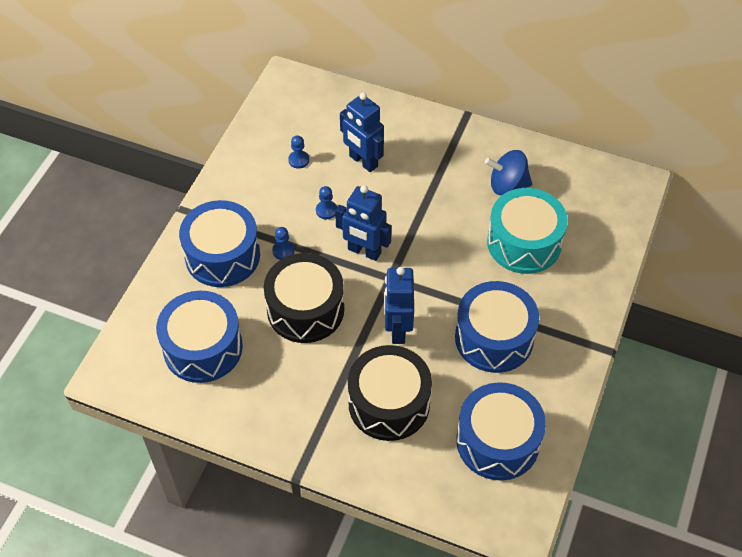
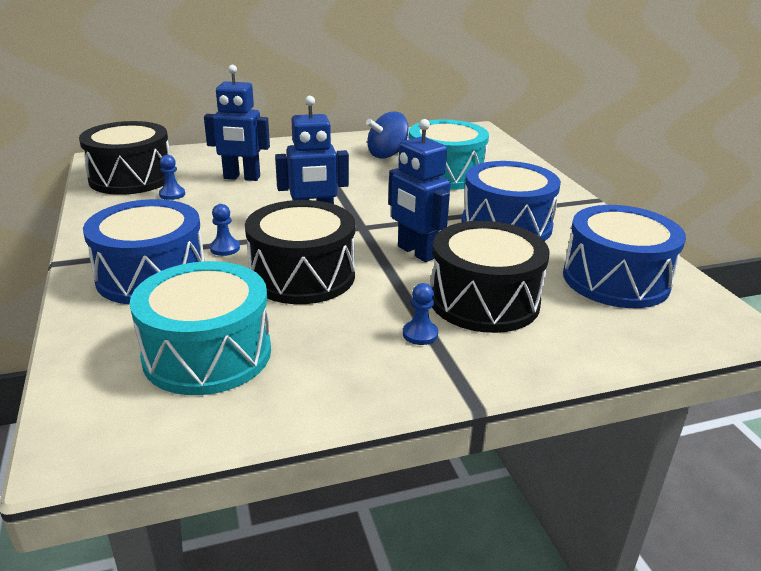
camera: 40 degrees left, 25 degrees down
blue drum [156,290,243,383] -> turquoise drum [130,261,271,395]
blue pawn [316,186,337,219] -> blue pawn moved to [403,283,438,345]
none -> black drum [79,121,170,195]

